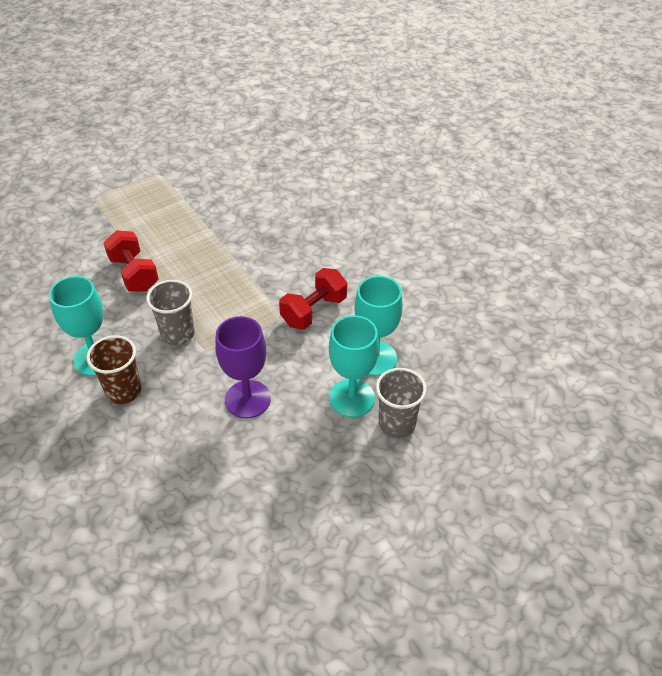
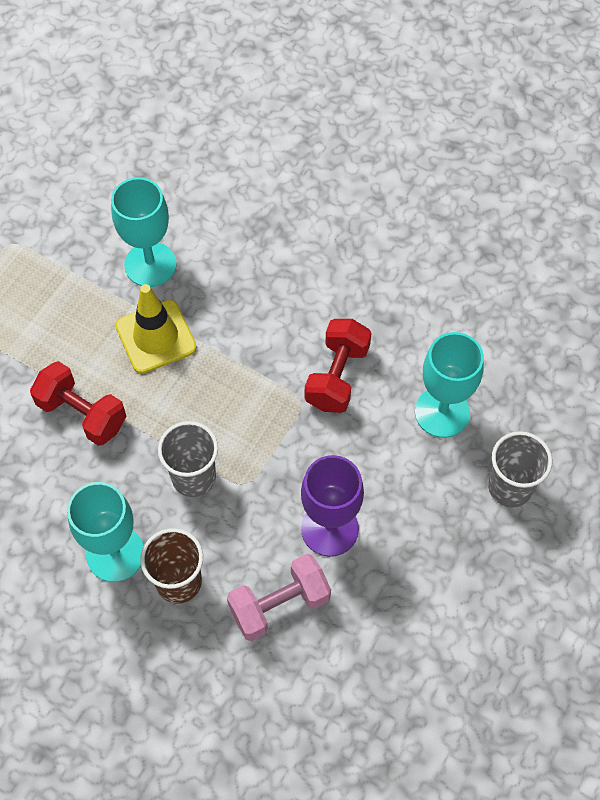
camera: 25 degrees left, 15 degrees up
turquoise goblet [329,315,379,417] -> turquoise goblet moved to [111,177,177,287]
none -> yellow traffic cone [116,284,197,374]
none -> pink dumbbell [227,554,331,641]

